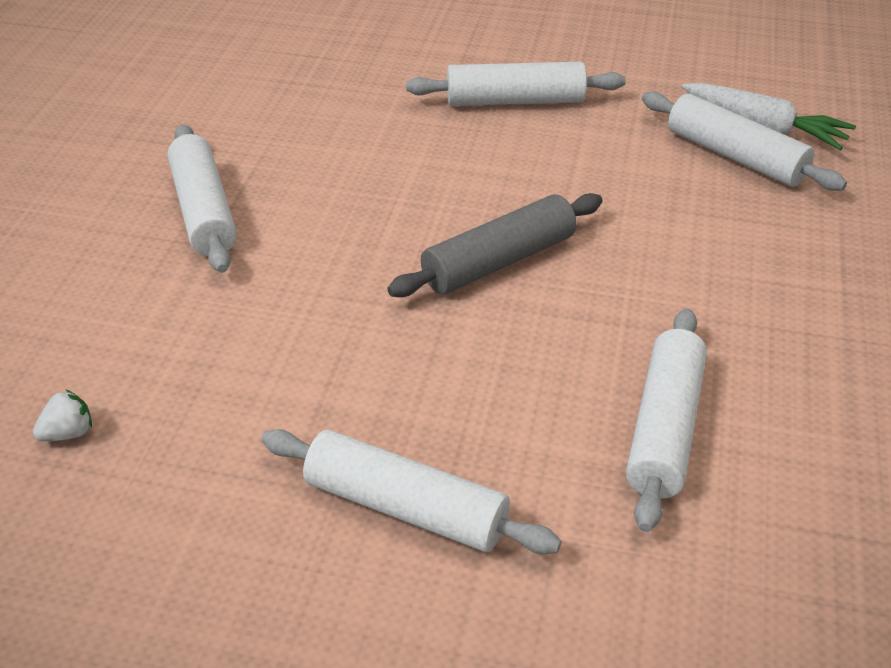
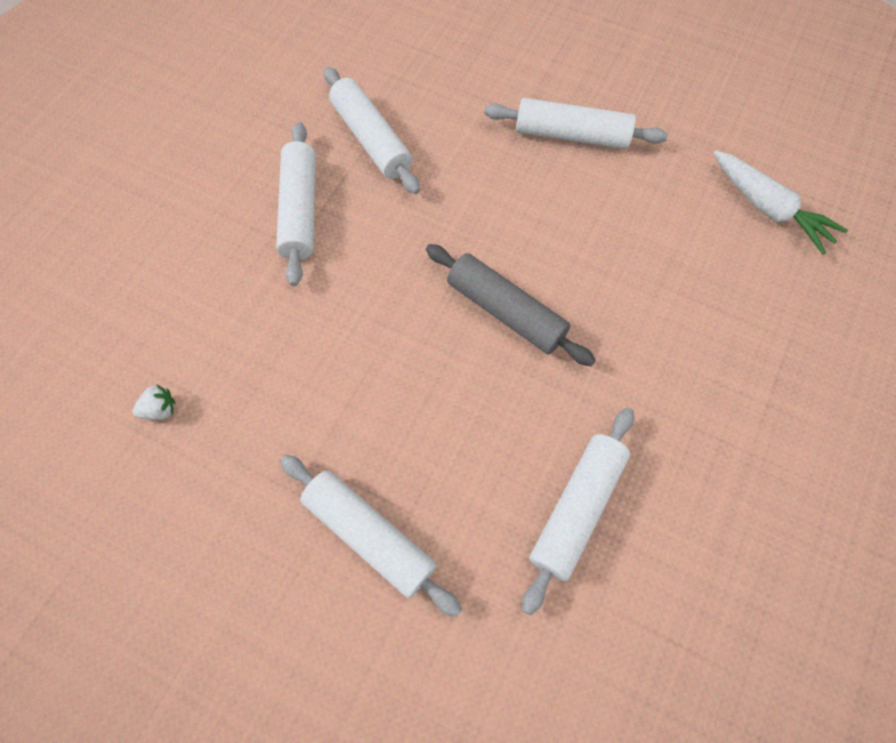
camera: 15 degrees right, 25 degrees up
grey rolling pin [387,193,603,297] -> grey rolling pin turned 60 degrees clockwise [426,244,596,366]
white rolling pin [642,92,847,191] -> white rolling pin moved to [324,66,420,194]

